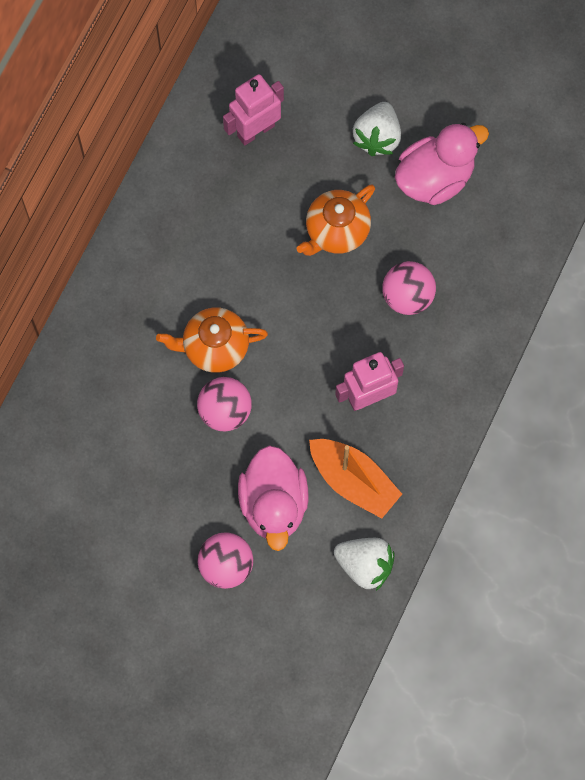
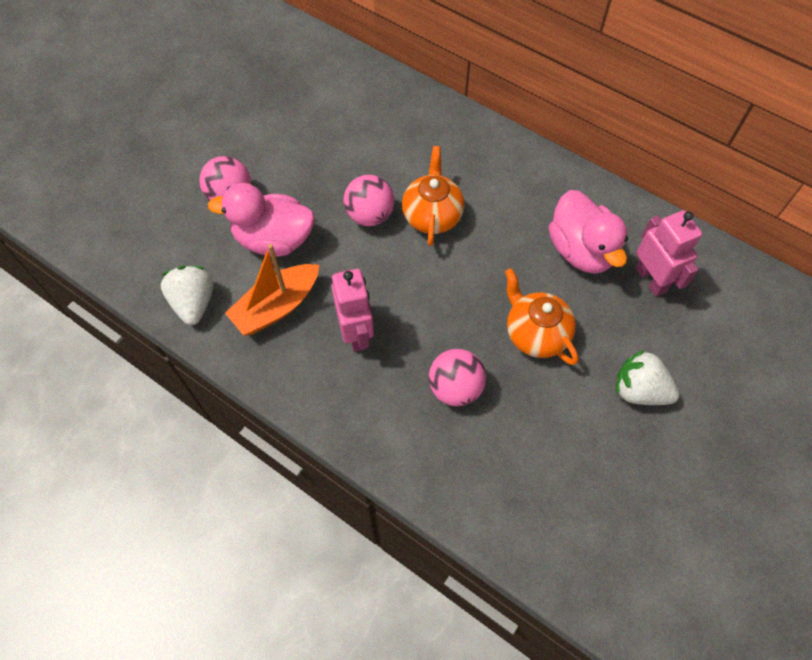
camera: 100 degrees right, 10 degrees down
white strawberry [334,538,395,591] -> white strawberry turned 135 degrees clockwise [161,266,214,325]
pink duck [395,123,489,205] -> pink duck moved to [549,190,628,274]

